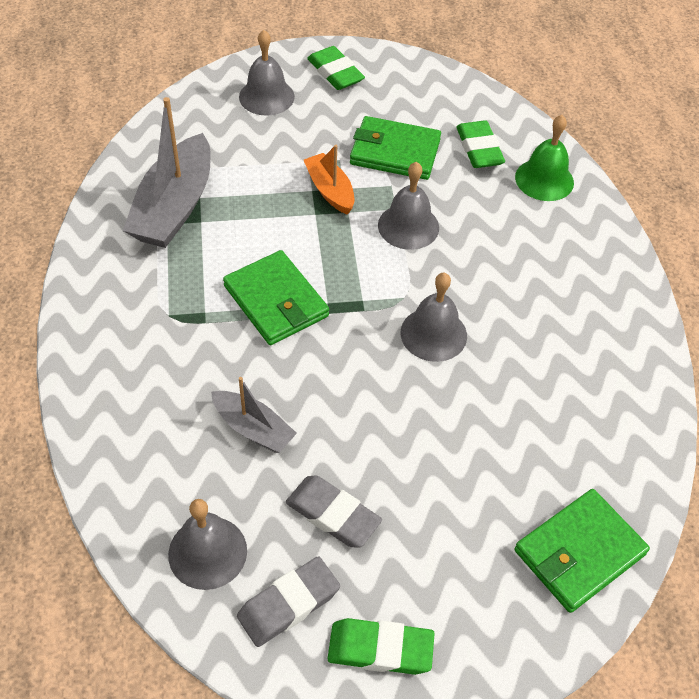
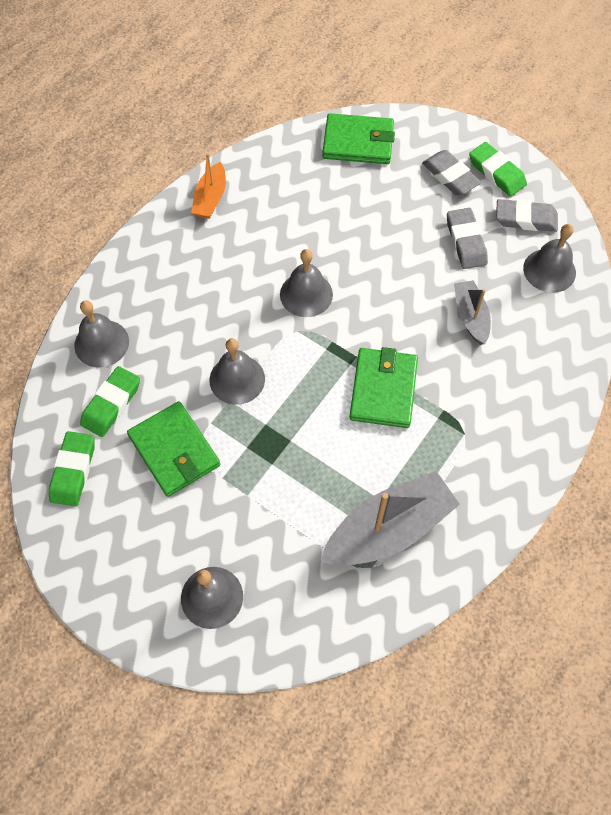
camera: 135 degrees left, 10 degrees up
orange boat [304,145,354,215] -> orange boat moved to [191,153,226,219]
green eraser [307,46,365,90] -> green eraser moved to [49,431,94,506]
green bell [515,115,574,201] -> grey bell [74,300,129,368]
none -> grey eraser [422,150,481,196]

